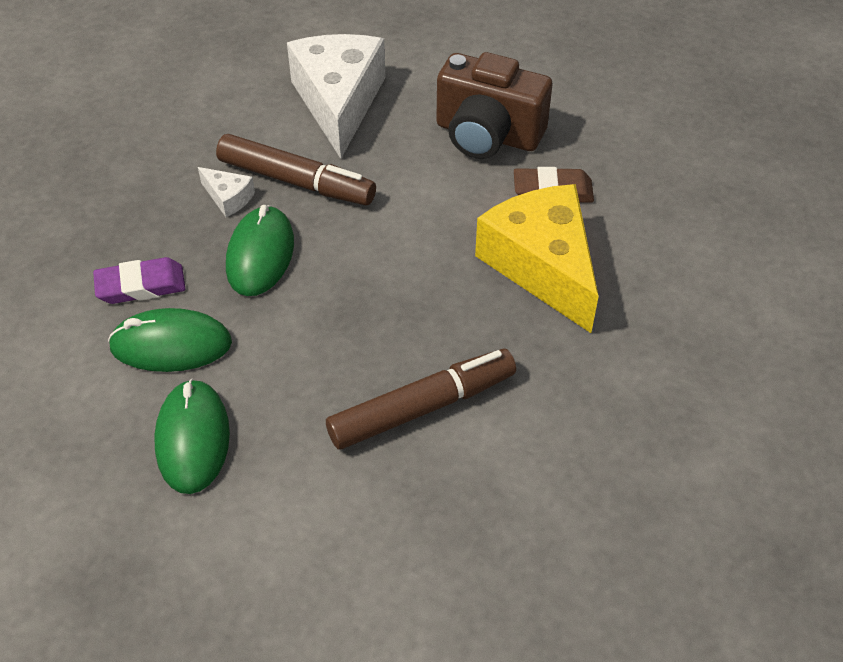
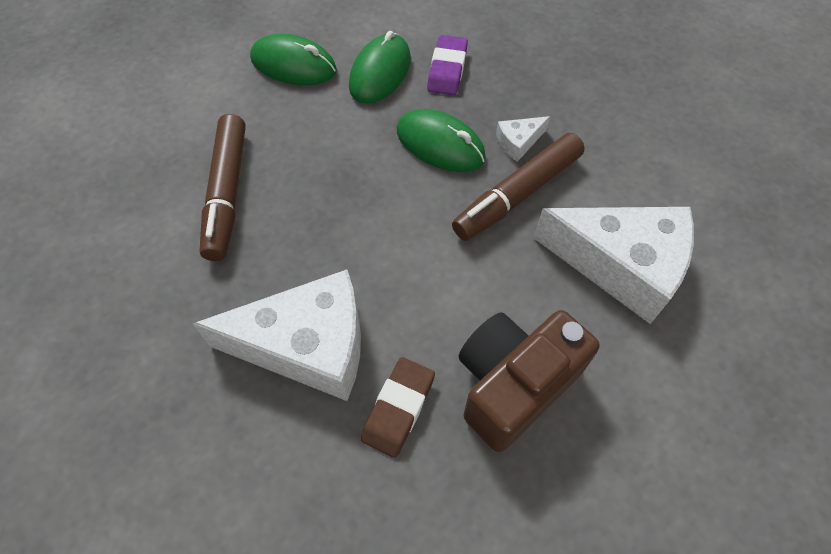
camera: 115 degrees right, 10 degrees up
yellow cheese [475,184,599,333] -> white cheese [193,269,361,401]

